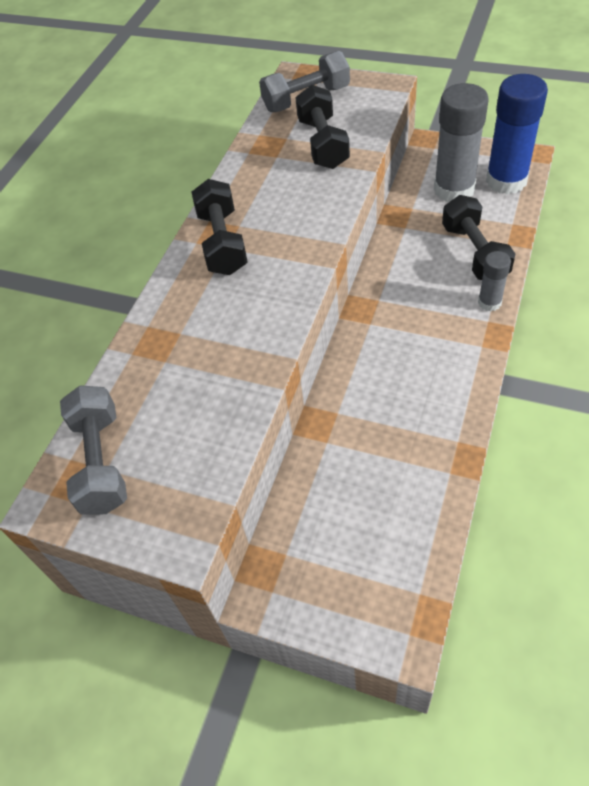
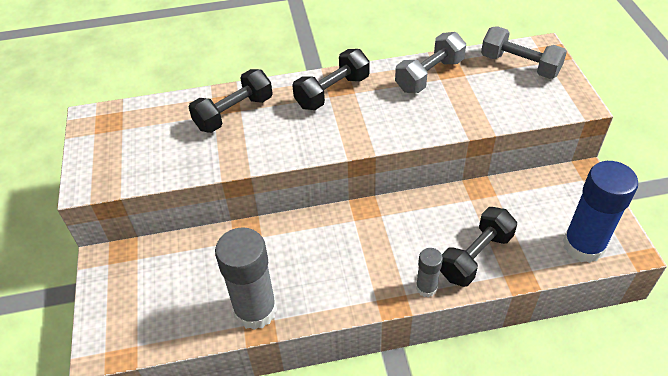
camera: 55 degrees right, 5 degrees down
grey dumbbell [60,385,127,515] -> grey dumbbell moved to [395,32,466,93]
black dumbbell [295,85,350,169] -> black dumbbell moved to [189,69,273,133]
grey glue stick [434,83,488,202] -> grey glue stick moved to [215,227,277,330]

